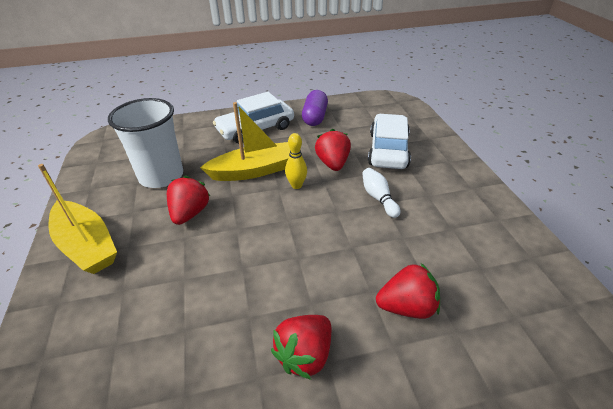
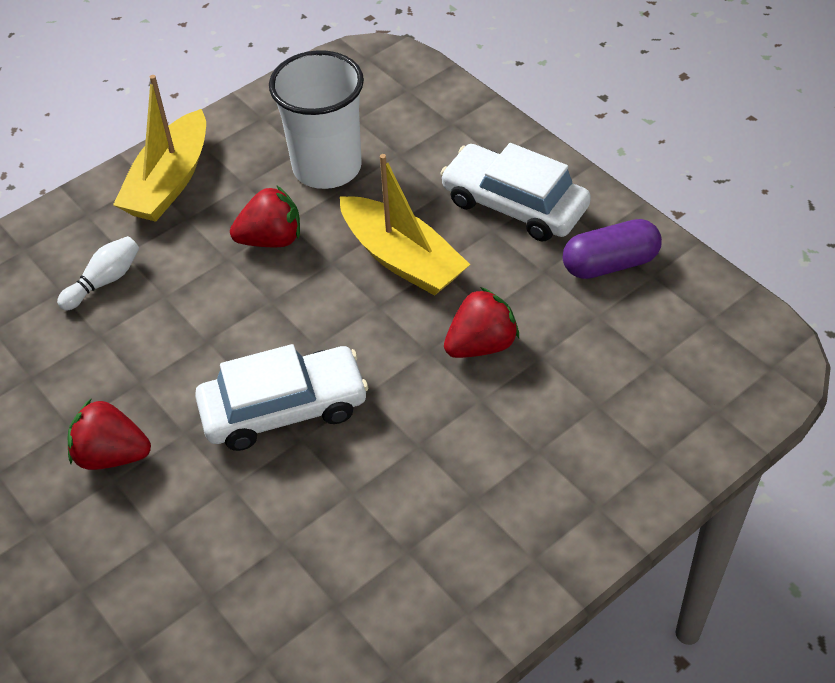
camera: 65 degrees right, 10 degrees up
yellow bowling pin [285,133,307,189] -> none
white bowling pin [362,168,400,218] -> white bowling pin moved to [57,236,139,311]
white car [368,114,411,169] -> white car moved to [195,344,368,451]
red strawberry [376,263,440,319] -> none

